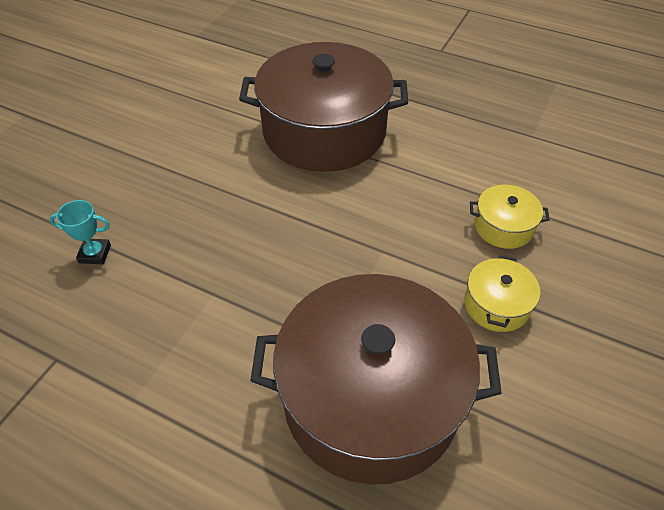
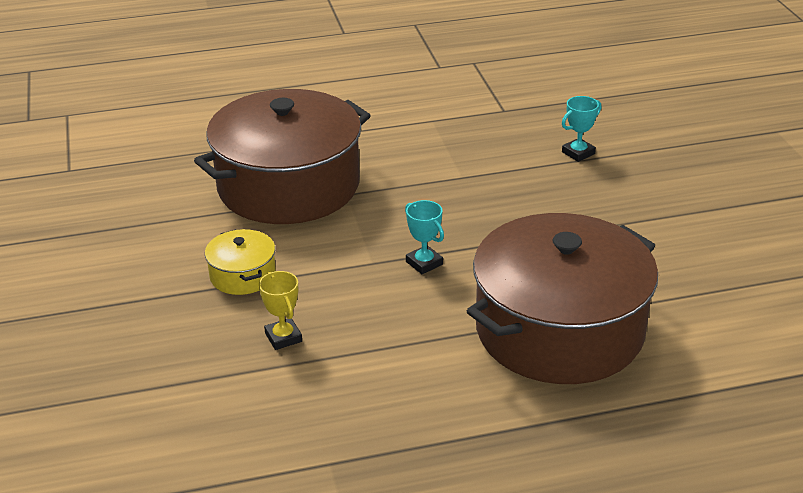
camera: 140 degrees right, 15 degrees down
yellow pot [470,185,549,249] -> yellow trophy [259,271,302,350]
none -> turquoise trophy [405,200,444,274]

